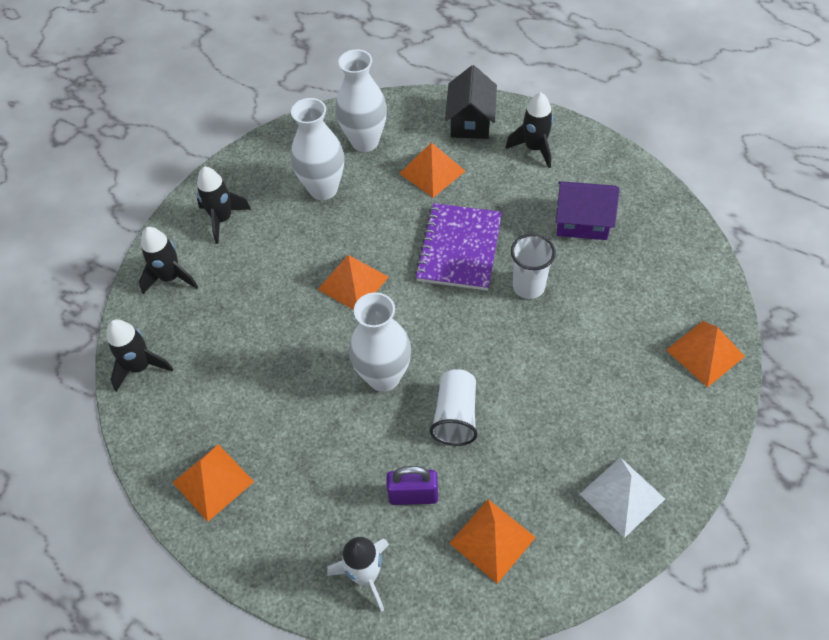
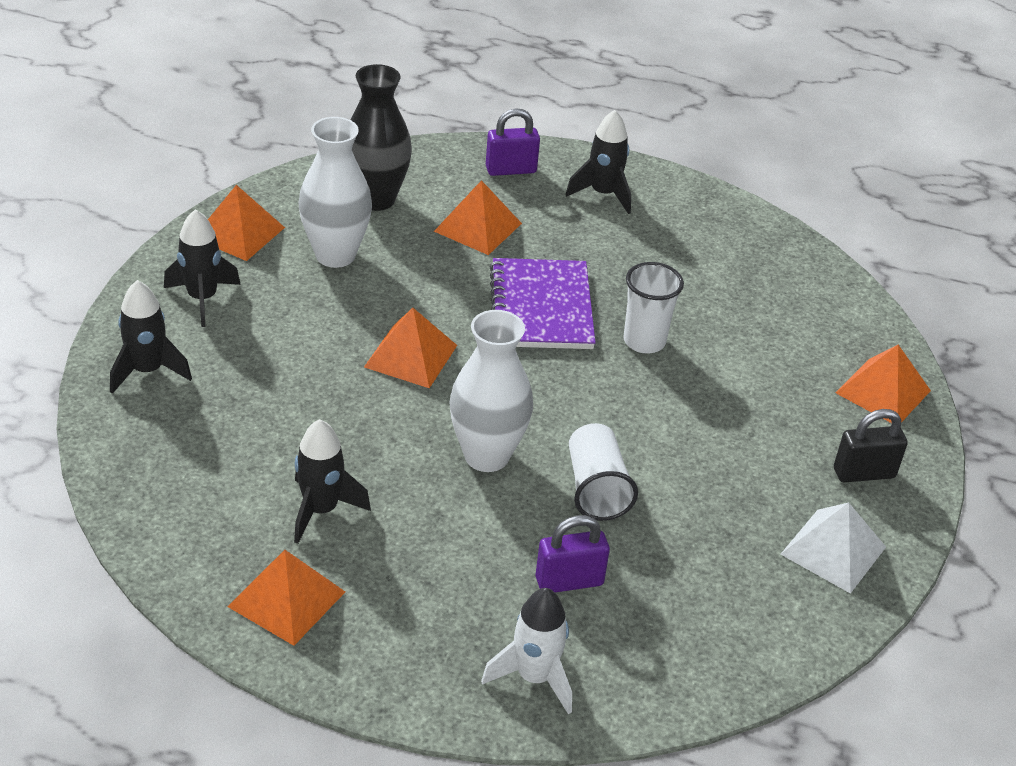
camera: 20 degrees left, 15 degrees down
black rocket [107,319,173,392] -> black rocket moved to [294,419,371,544]
white vase [336,49,387,152] -> black vase [350,64,412,211]
black house [445,65,497,139] -> purple padlock [486,108,540,176]
orange pyramid [449,499,536,584] -> orange pyramid moved to [208,185,285,261]
purple house [556,181,620,240] -> none
none -> black padlock [834,409,908,483]

